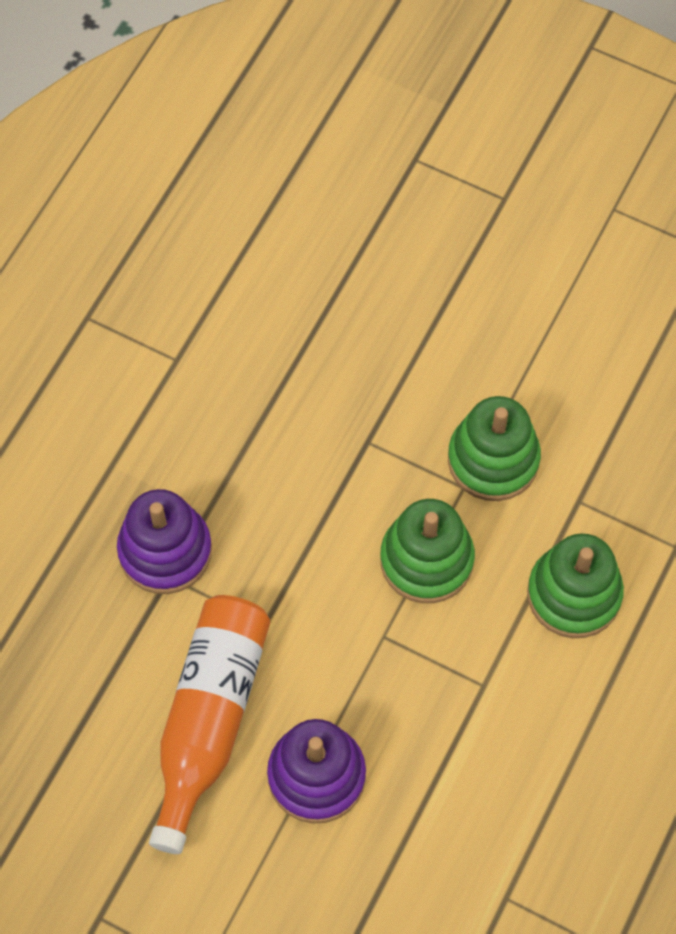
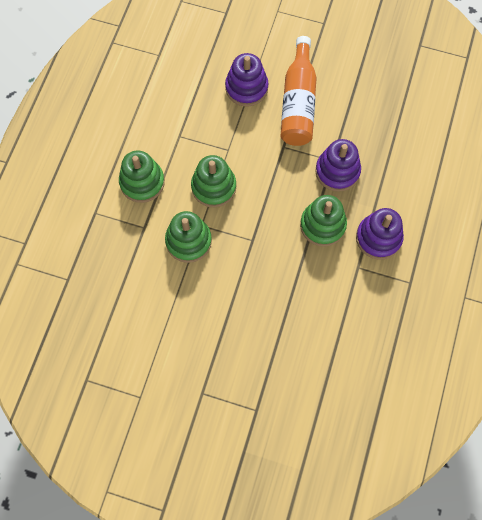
camera: 170 degrees right, 5 degrees up
none -> green stacking toy [300,195,347,247]
none -> purple stacking toy [356,208,404,259]

